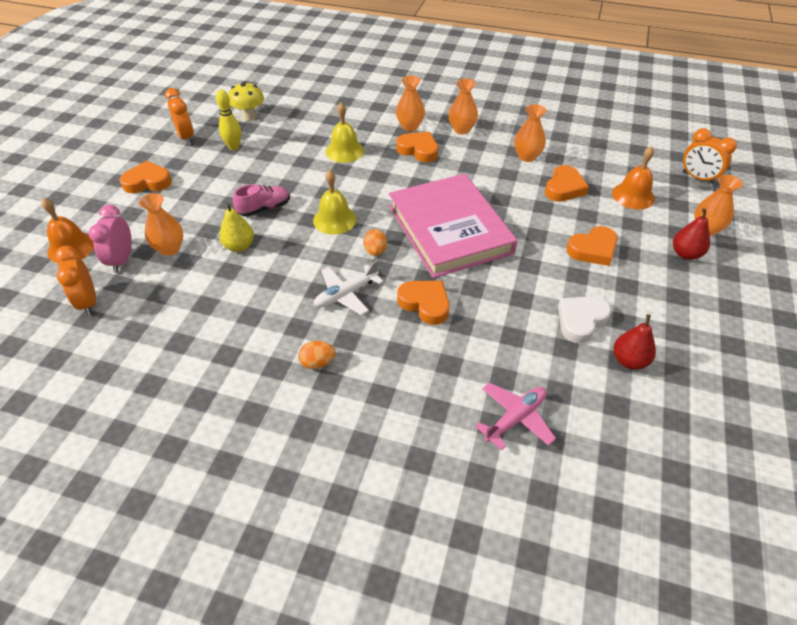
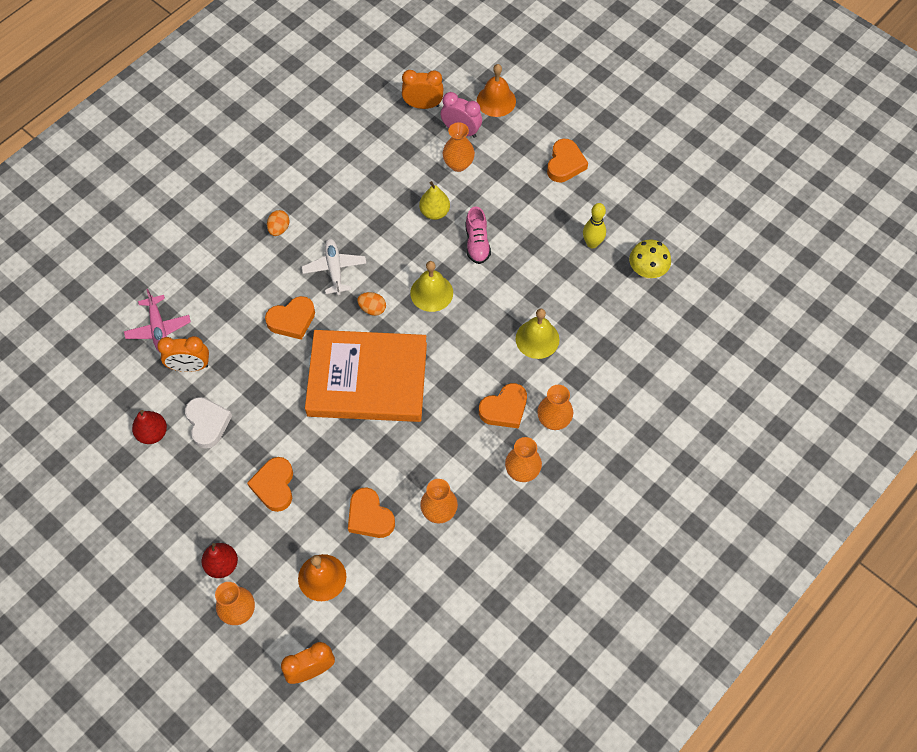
camera: 115 degrees right, 15 degrees up
orange clock [165,88,194,145] -> orange clock moved to [157,336,209,372]
pink book [389,174,517,278] -> orange book [305,330,427,422]

